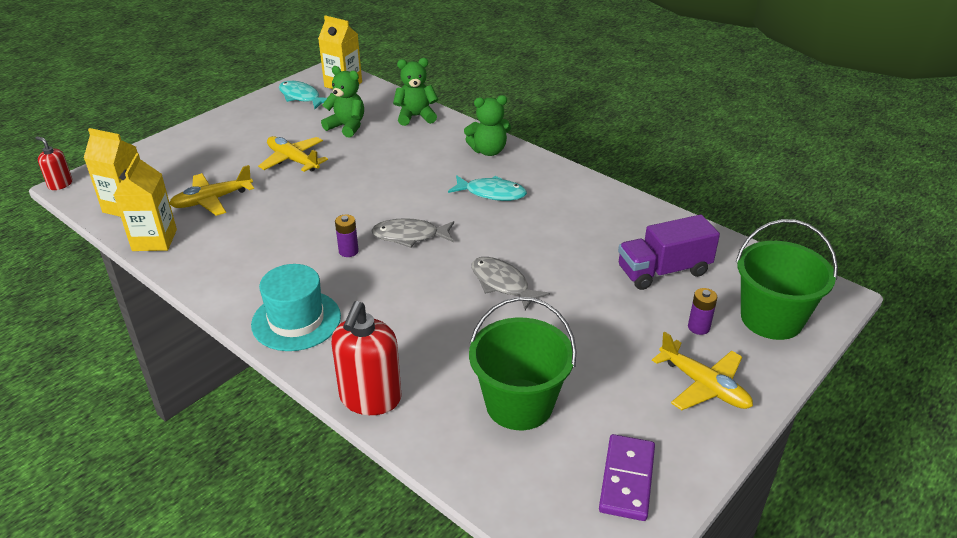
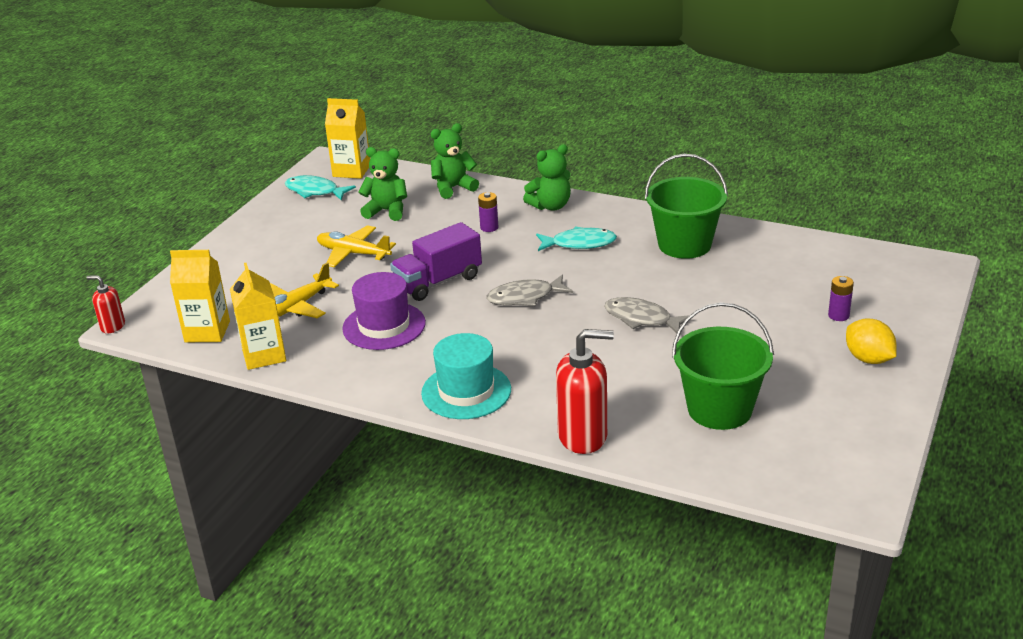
camera: 15 degrees left, 5 degrees down
red soap dispenser [331,301,402,415] -> red soap dispenser turned 90 degrees counterclockwise [556,329,614,454]
purple battery [335,214,359,257] -> purple battery moved to [478,192,498,232]
purple domino [599,434,655,521] -> none
purple truck [618,215,720,290] -> purple truck moved to [390,222,482,301]
yellow plane [652,332,753,410] -> yellow lemon [846,319,897,364]
green bucket [736,219,838,340] -> green bucket moved to [645,154,728,259]
none -> purple hat [342,272,426,350]

